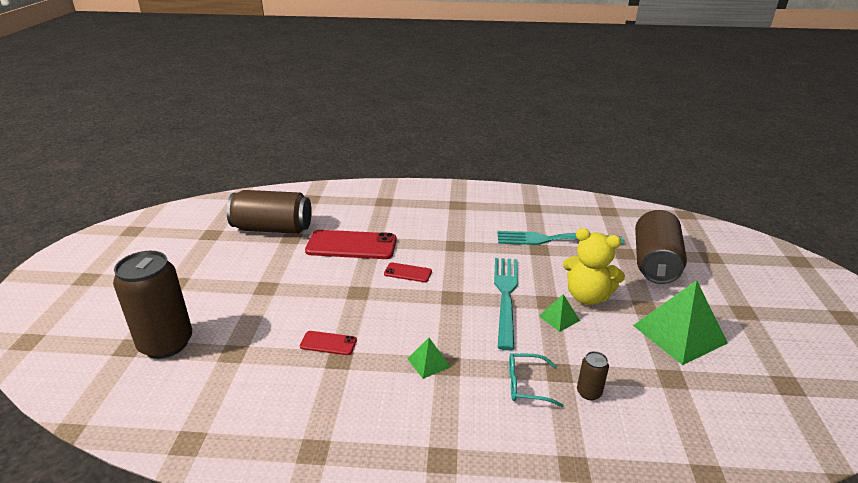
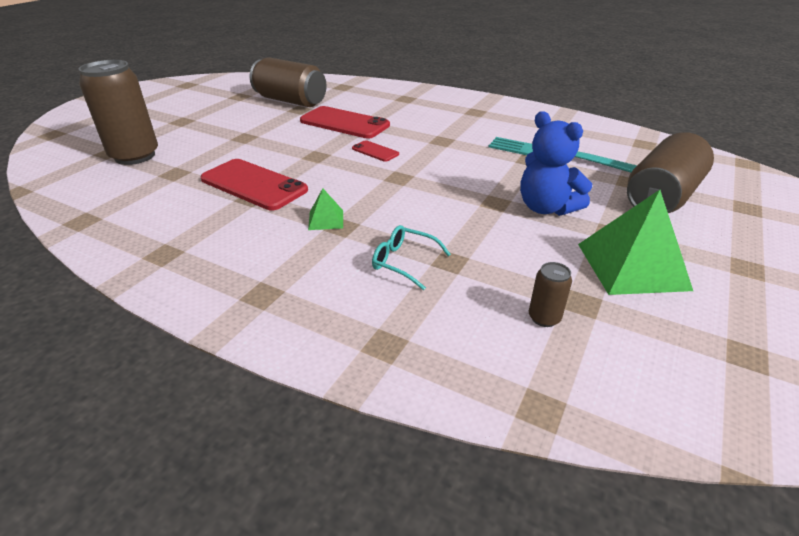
camera: 25 degrees right, 5 degrees up
red phone [300,331,357,355] -> red phone [200,159,308,210], size x2.05
turquoise fork [494,258,518,350] -> none
green pyramid [539,294,580,332] -> none
yellow teddy bear [563,228,625,305] -> blue teddy bear [520,111,592,216]
brown can [577,351,609,400] -> brown can moved to [529,262,572,327]

